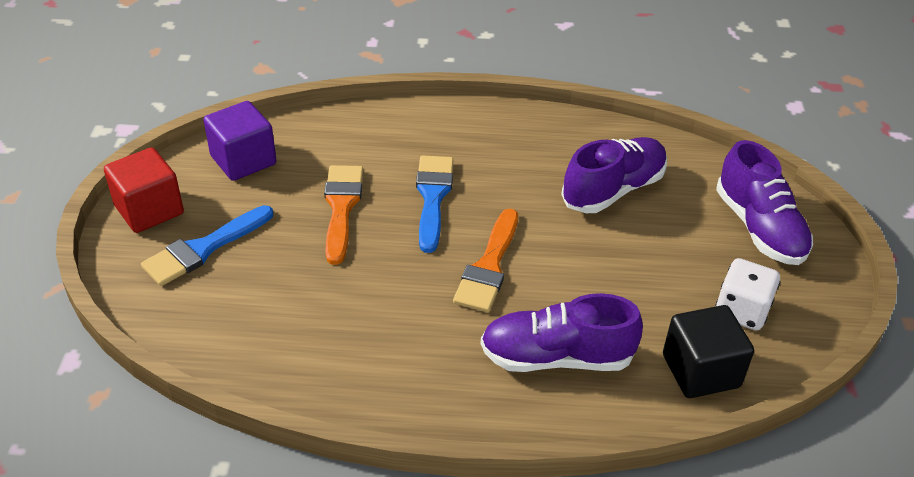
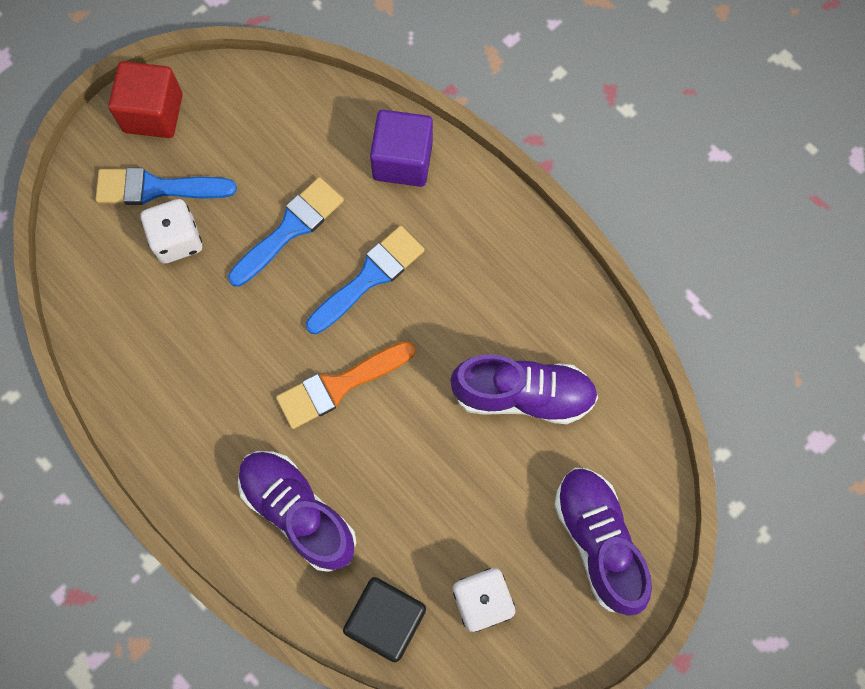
camera: 45 degrees right, 30 degrees up
purple cube [204,101,276,181] -> purple cube moved to [370,110,433,187]
orange brush [324,165,363,265] -> blue brush [228,177,344,287]
purple shoe [716,140,813,265] -> purple shoe turned 135 degrees clockwise [554,468,652,616]
none -> white dice [141,199,202,264]

